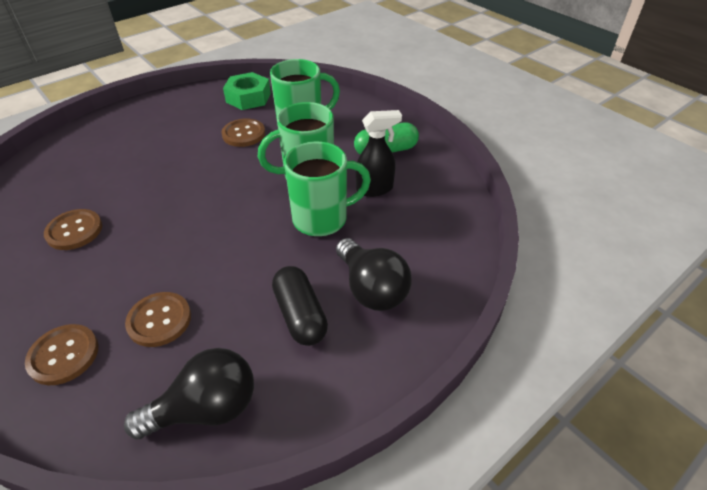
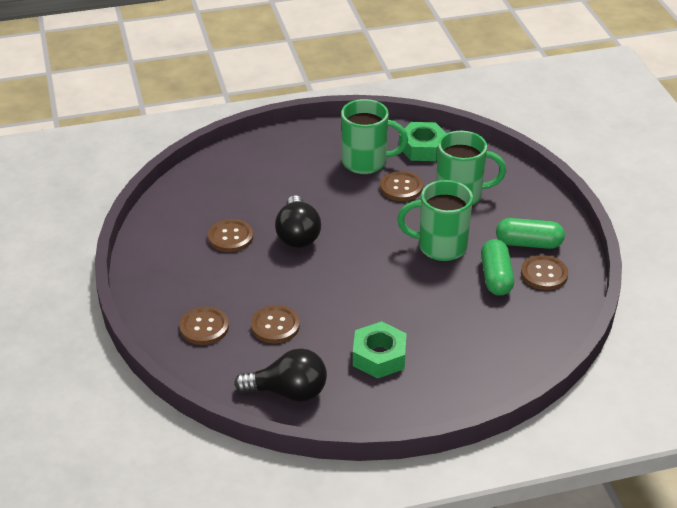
camera: 25 degrees right, 5 degrees down
black capsule [272,266,328,346] -> green nut [353,321,407,379]
green mug [284,141,371,236] -> green mug moved to [341,99,408,174]
black light bulb [336,238,412,311] -> black light bulb moved to [275,195,321,248]
black spray bottle [356,110,402,197] -> green capsule [481,239,514,296]
none -> brown button [521,255,568,290]

